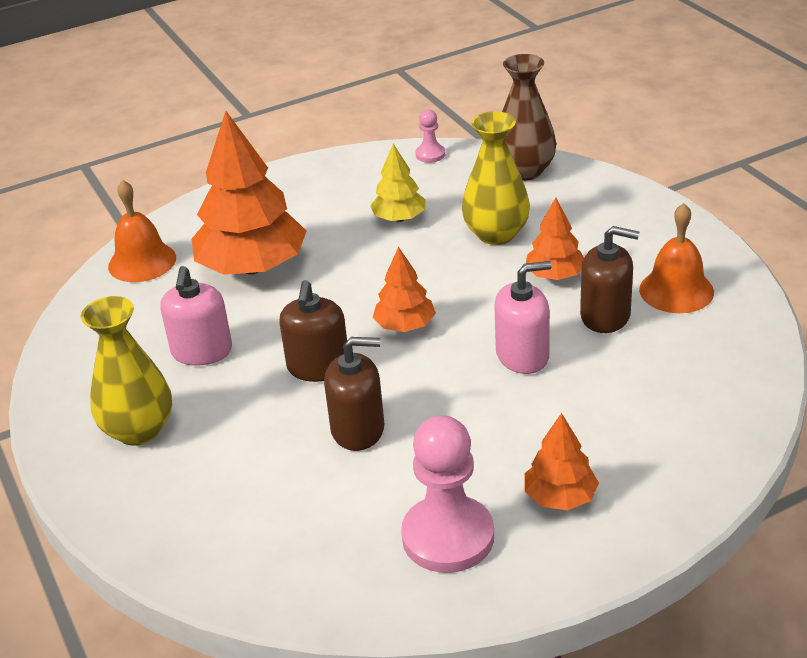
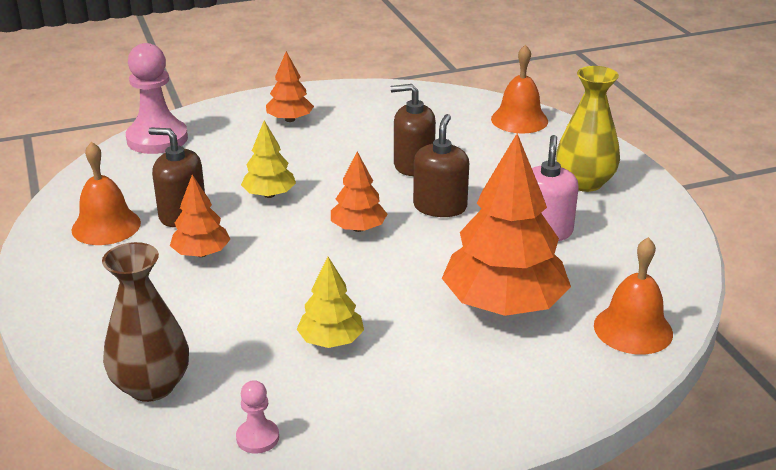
camera: 175 degrees left, 5 degrees down
pink pawn [401,415,494,573] -> pink pawn moved to [126,43,188,154]
yellow vase [462,111,530,245] -> none
pink soap dispenser [494,261,552,374] -> yellow tree [241,120,296,198]
none -> orange bell [491,44,548,133]

